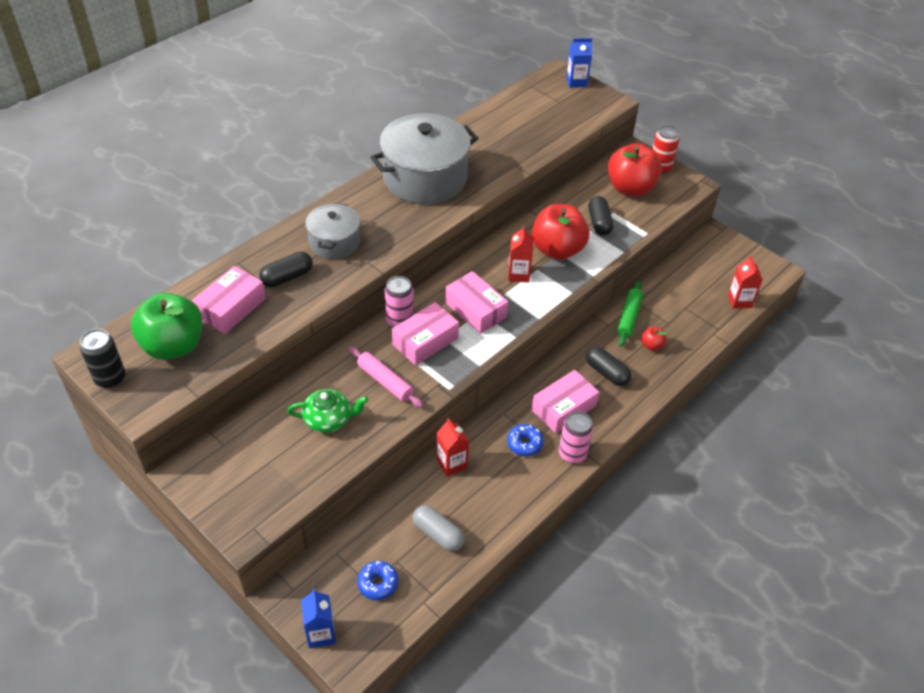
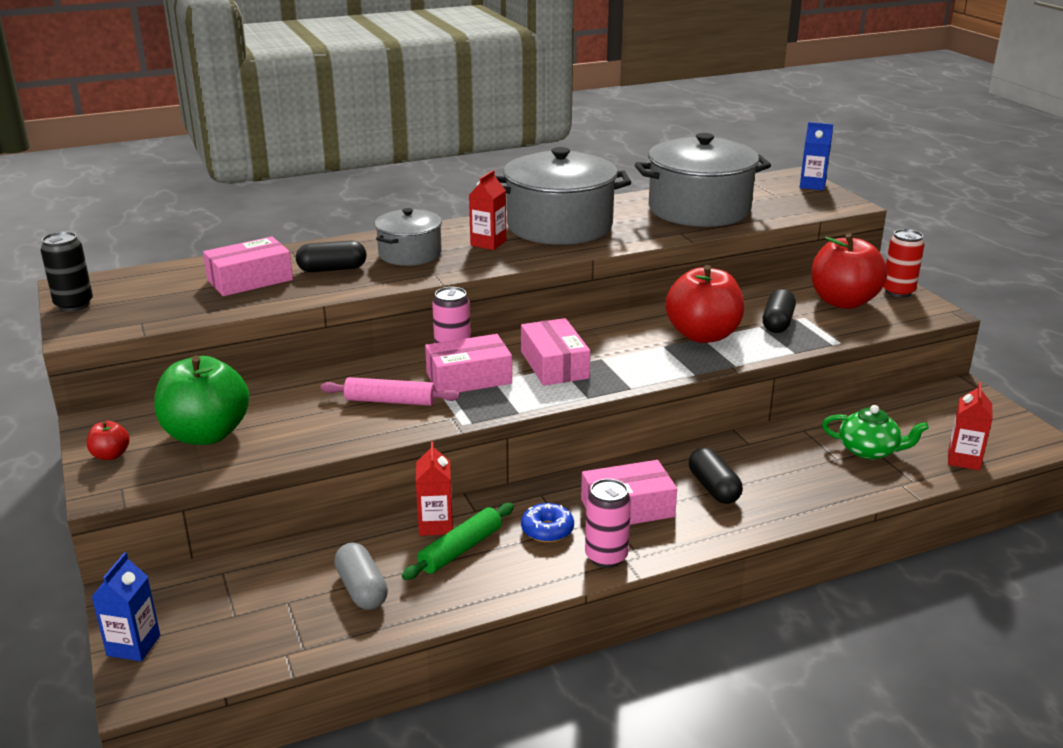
camera: 25 degrees right, 20 degrees down
green apple [131,293,202,360] -> green apple moved to [154,356,249,445]
green teapot [287,389,368,433] -> green teapot moved to [822,405,929,459]
pink rolling pin [348,346,423,408] -> pink rolling pin turned 60 degrees counterclockwise [320,377,460,406]
blue donut [357,561,398,600] -> none
red carton [508,225,533,282] -> red carton moved to [469,170,506,250]
green rolling pin [617,281,643,347] -> green rolling pin moved to [402,503,514,580]
red apple [641,327,667,351] -> red apple moved to [87,421,130,460]
none -> grey pot [635,133,771,227]

